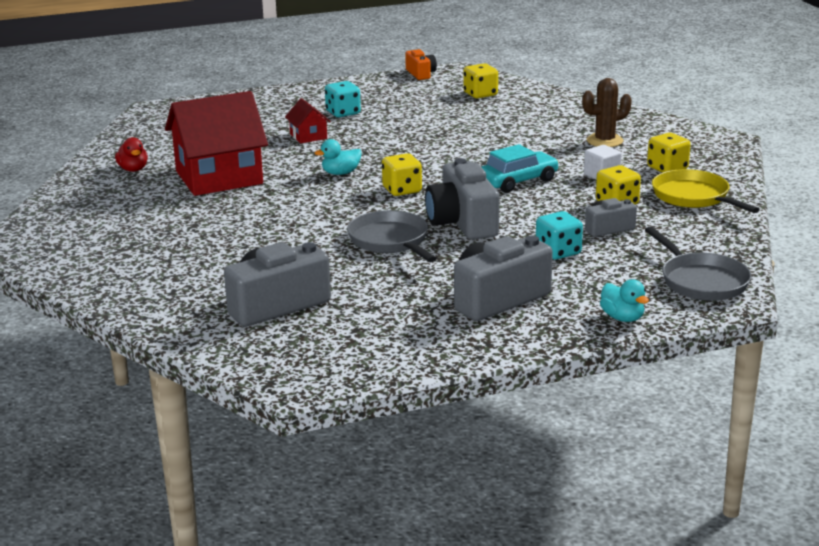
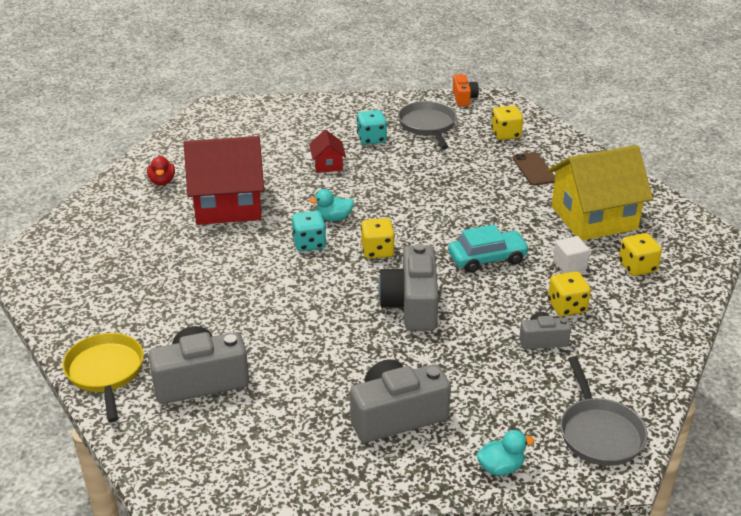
camera: 15 degrees right, 10 degrees up
grey pan [347,210,437,262] -> grey pan moved to [398,101,456,149]
turquoise dice [536,211,583,260] -> turquoise dice moved to [292,211,326,252]
brown cactus [582,78,632,147] -> yellow house [548,145,653,241]
turquoise duck [600,279,649,322] -> turquoise duck turned 90 degrees counterclockwise [476,430,534,476]
yellow pan [652,169,760,213] -> yellow pan moved to [62,333,144,422]
none -> brown phone [513,152,555,186]

